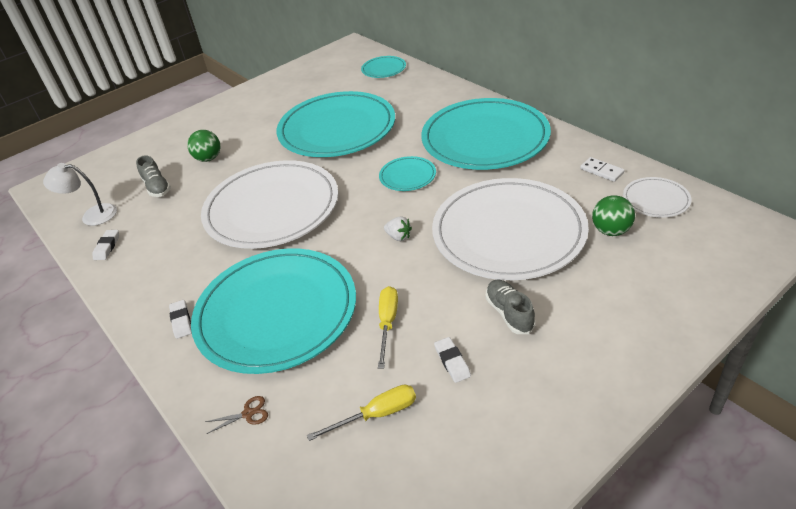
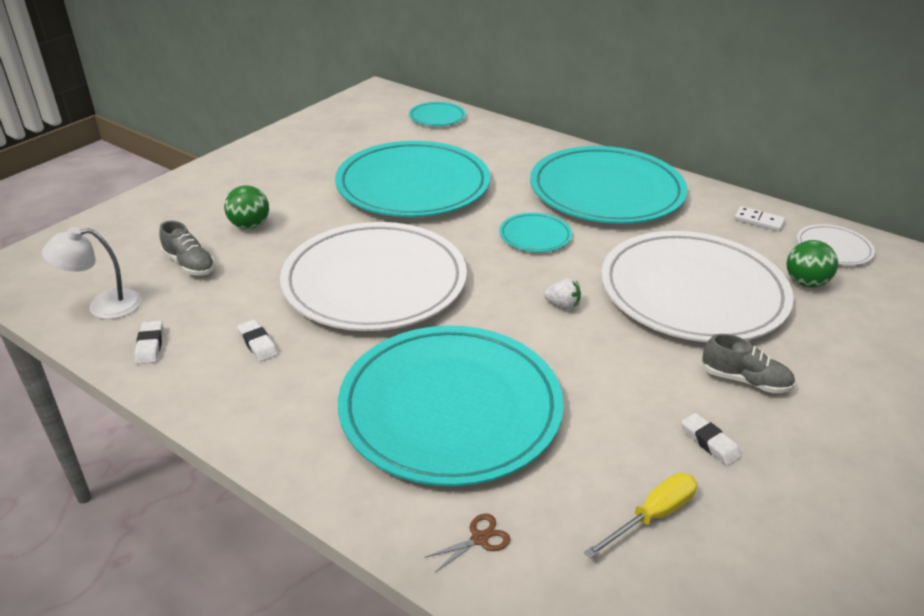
camera: 20 degrees left, 5 degrees down
white eraser [169,300,192,339] -> white eraser moved to [237,320,278,362]
yellow screwdriver [378,286,398,369] -> none
grey shoe [486,279,535,334] -> grey shoe turned 150 degrees clockwise [701,334,795,393]

